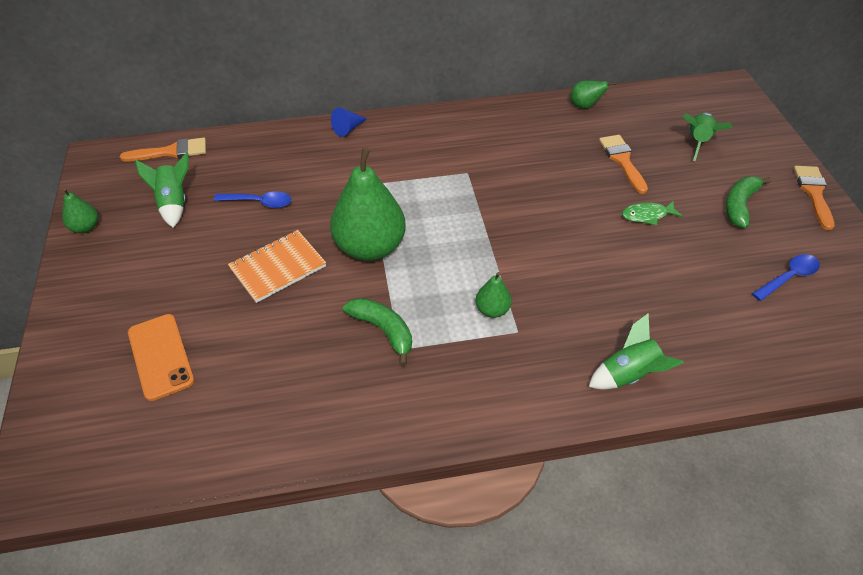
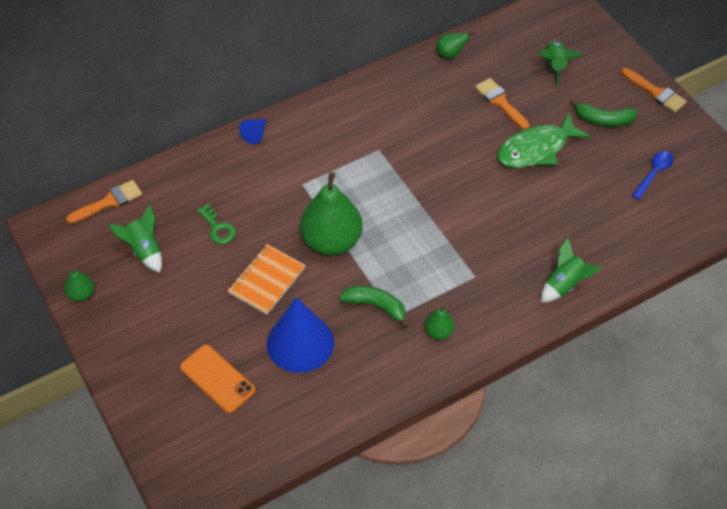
camera: 20 degrees left, 5 degrees up
blue spoon [213,191,291,208] -> green key [197,204,236,244]
green pear [476,272,512,318] -> green pear moved to [425,306,454,340]
green fish [622,201,682,226] -> green fish [497,112,591,168], size x1.99
green banana [726,176,771,228] -> green banana turned 90 degrees counterclockwise [570,99,638,127]
orange brush [794,166,835,230] -> orange brush turned 150 degrees clockwise [621,68,687,113]
none -> blue cone [267,297,334,373]

